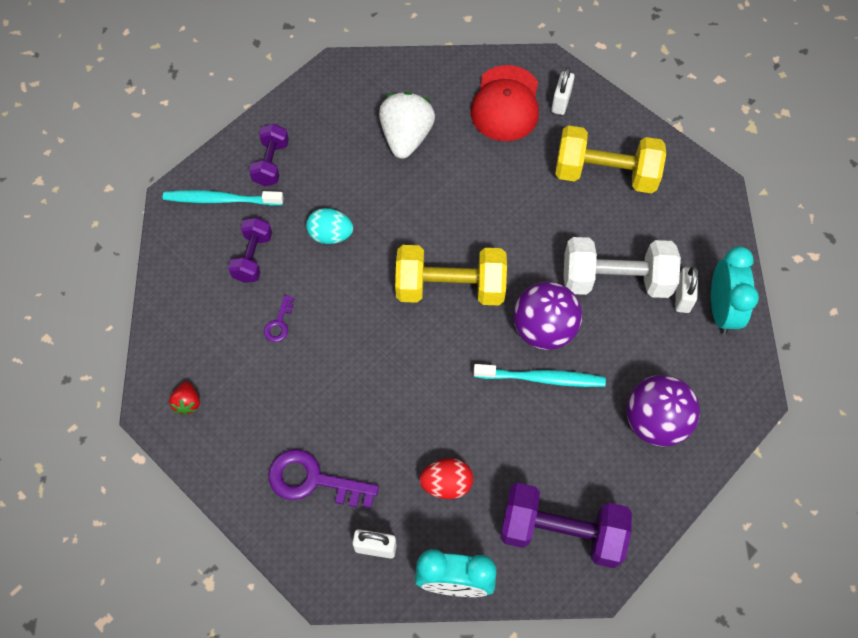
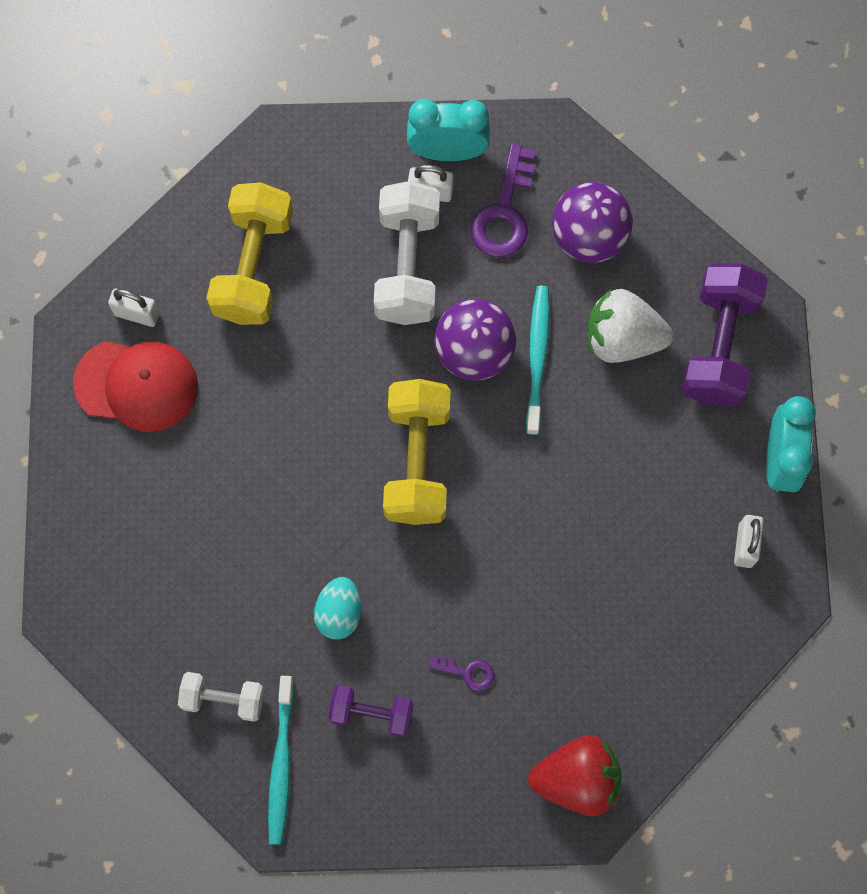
camera: 90 degrees left, 10 degrees up
red strawberry [169,381,200,415] -> red strawberry [528,735,622,816], size x2.13
purple dumbbell [249,124,289,186] -> white dumbbell [178,672,264,722]
purple key [268,449,379,508] -> purple key moved to [470,144,535,257]
white strawberry [379,92,435,159] -> white strawberry moved to [587,289,673,363]
red egg [420,459,473,499] -> none

